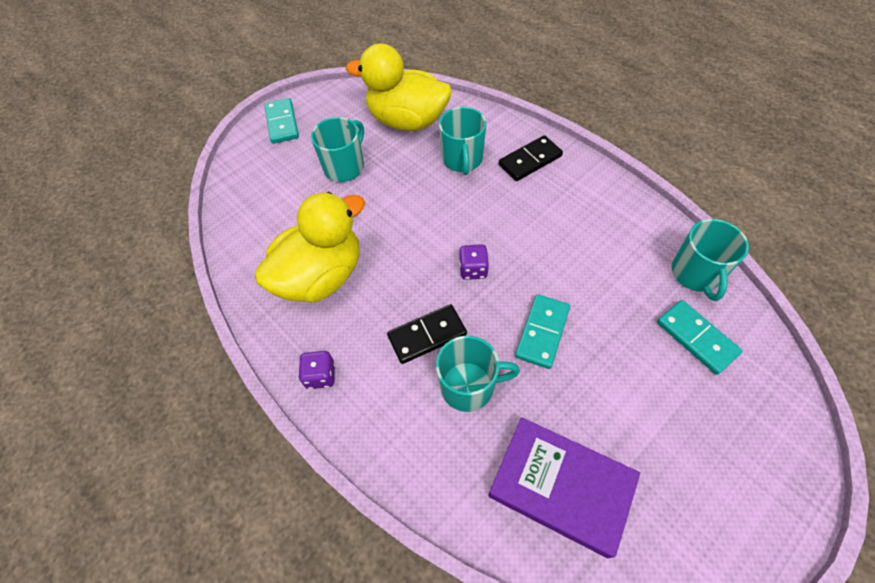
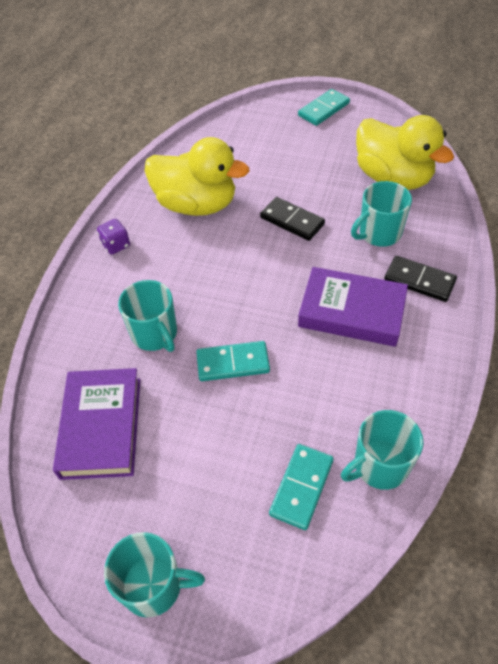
camera: 60 degrees right, 5 degrees down
turquoise mug [311,117,364,182] -> turquoise mug moved to [104,532,205,618]
yellow duck [346,43,452,131] -> yellow duck turned 150 degrees clockwise [356,115,454,190]
black domino [387,304,467,364] -> black domino moved to [260,197,325,241]
purple dice [459,244,489,280] -> none
none -> purple book [298,267,408,347]

